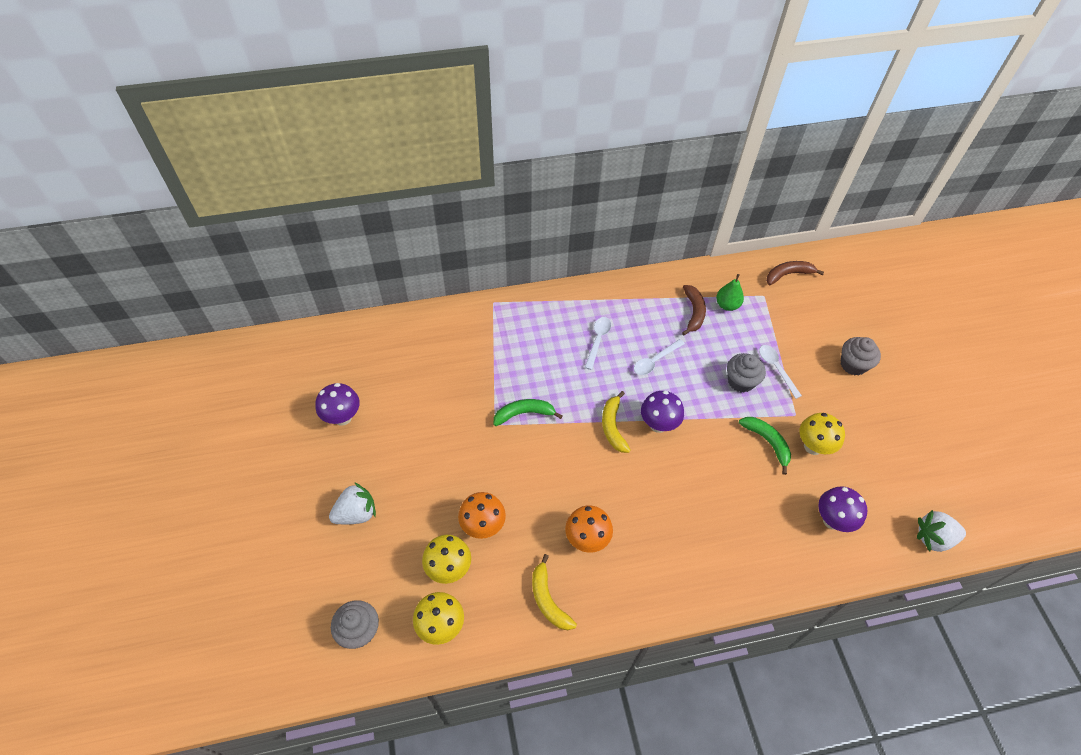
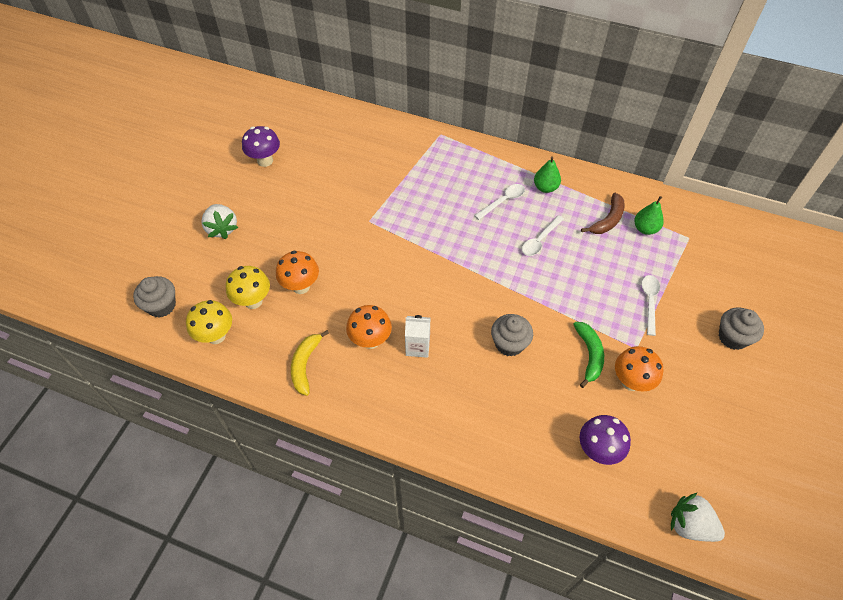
camera: 35 degrees right, 0 degrees up
white strawberry [329,482,376,524] -> white strawberry turned 60 degrees clockwise [201,204,238,239]
green banana [493,399,563,426] -> none
yellow banana [602,391,631,453] -> none
white spoon [634,339,685,375] -> white spoon turned 45 degrees counterclockwise [522,215,564,256]
purple mushroom [641,391,684,433] -> none
grey cupcake [727,353,766,393] -> grey cupcake moved to [491,314,533,357]
brown banana [766,261,824,285] -> none
yellow mushroom [799,413,845,455] -> orange mushroom [615,346,663,392]
none -> white carton [405,315,430,358]
none -> green pear [534,156,561,193]

